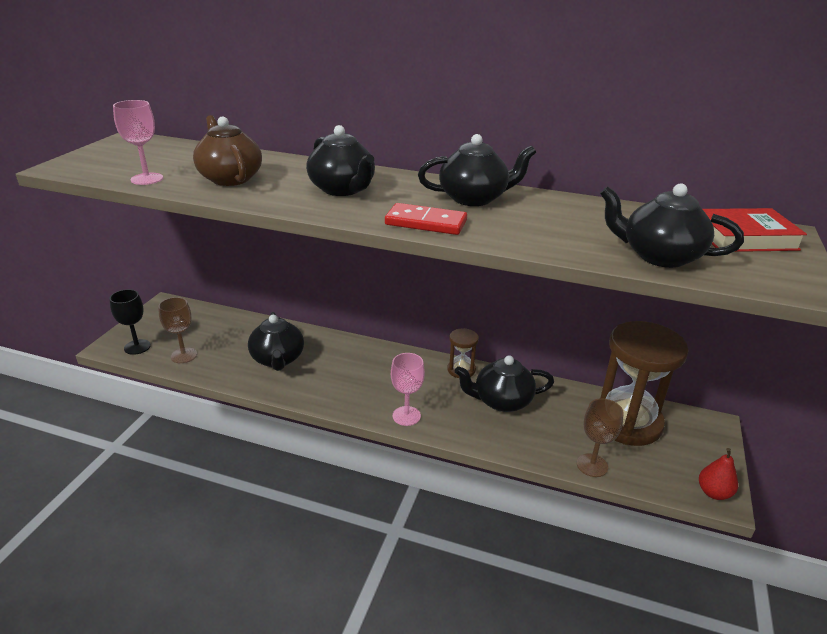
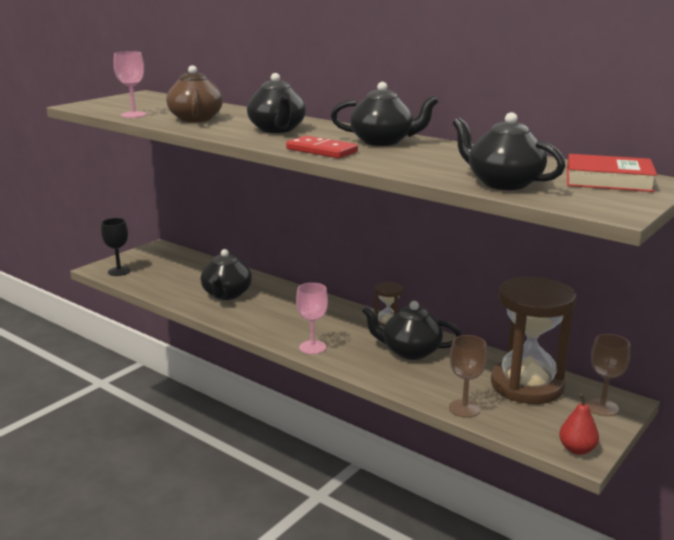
camera: 20 degrees right, 10 degrees down
brown goblet [158,297,197,363] -> brown goblet moved to [586,334,630,416]

